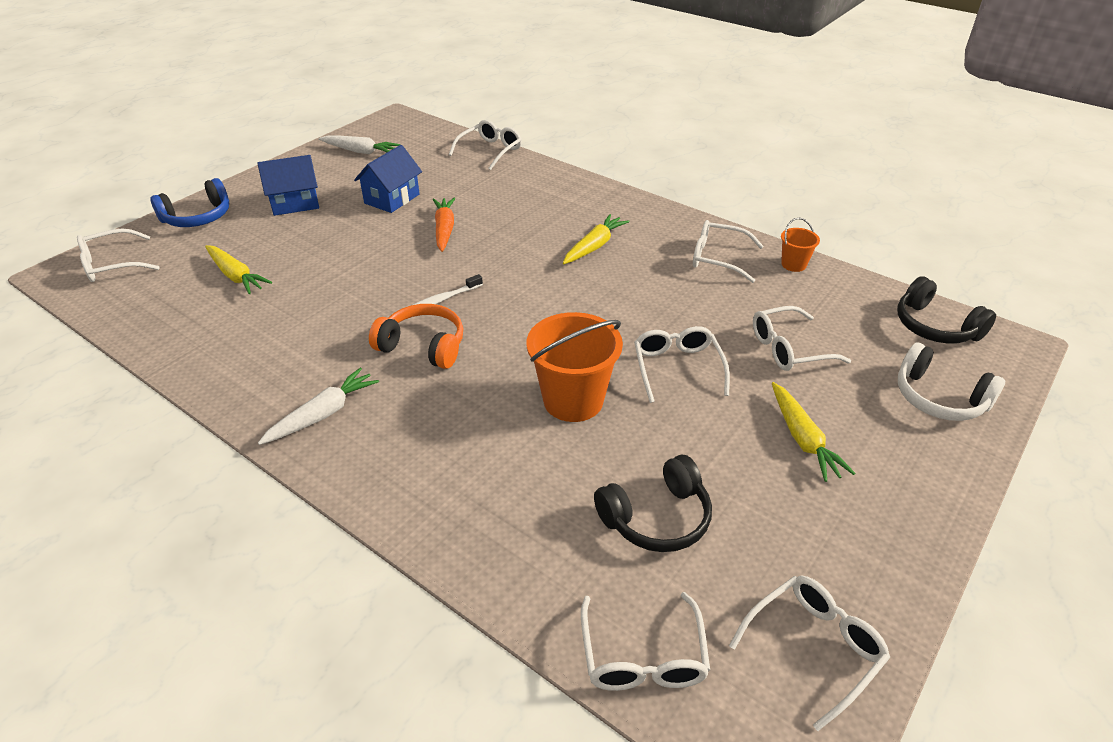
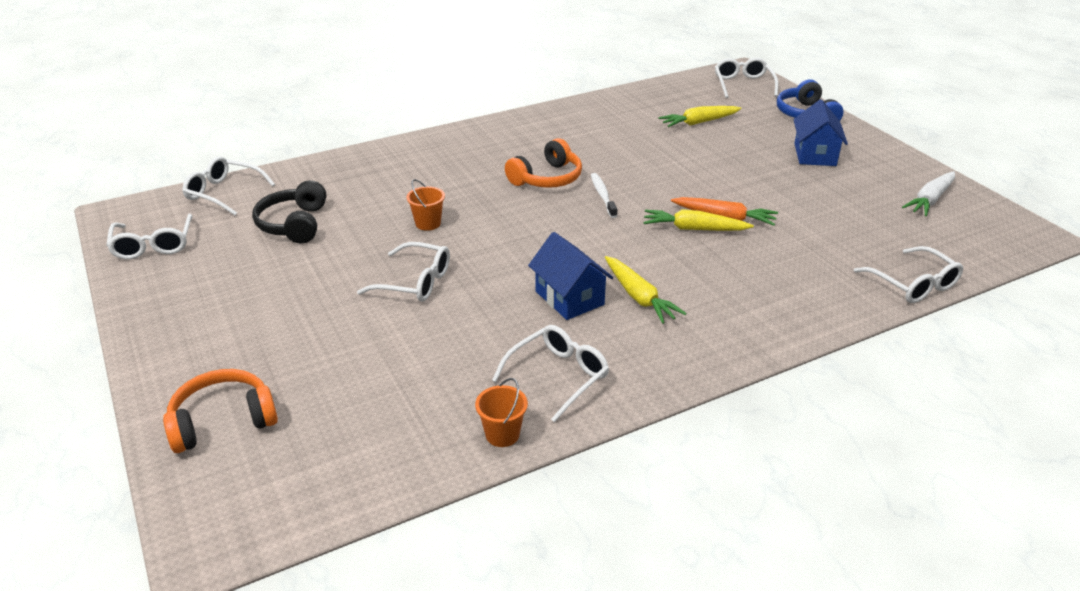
camera: 115 degrees right, 5 degrees down
white carrot [258,367,379,445] -> none
blue house [354,145,422,213] -> blue house moved to [528,232,613,320]
orange bucket [527,312,623,422] -> orange bucket [406,179,445,231], size x0.50
white glasses [753,306,851,371] -> none
yellow carrot [772,382,855,482] -> yellow carrot moved to [643,209,754,231]
black headphones [897,276,996,344] -> none
white headphones [898,343,1005,421] -> orange headphones [163,369,278,453]

